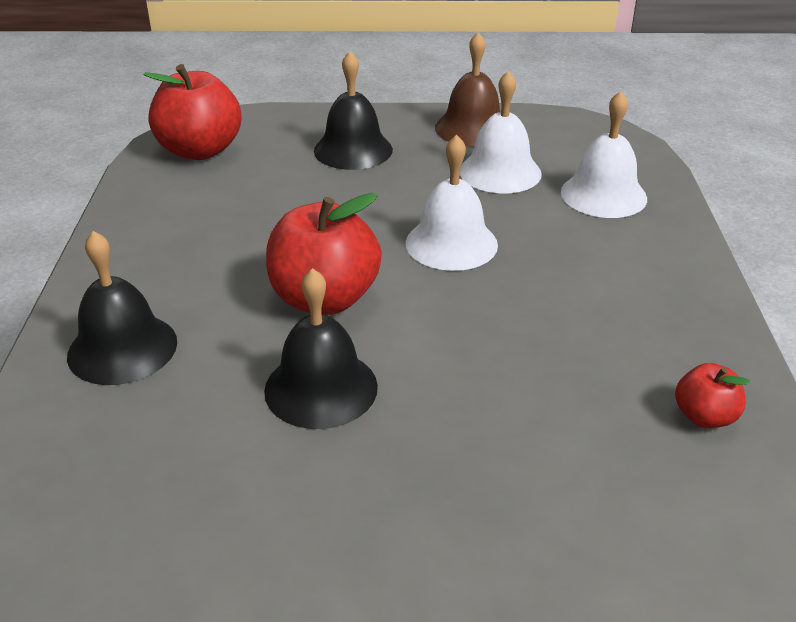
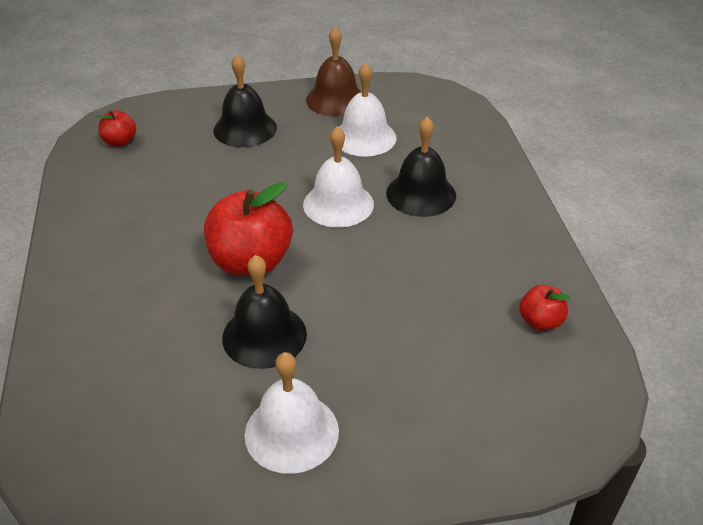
camera: 10 degrees left, 5 degrees up
black bell [67,231,177,385] -> black bell moved to [386,117,456,217]
red apple [144,64,242,160] -> red apple [97,110,136,146], size x0.50
white bell [561,91,647,218] -> white bell moved to [245,352,339,474]

